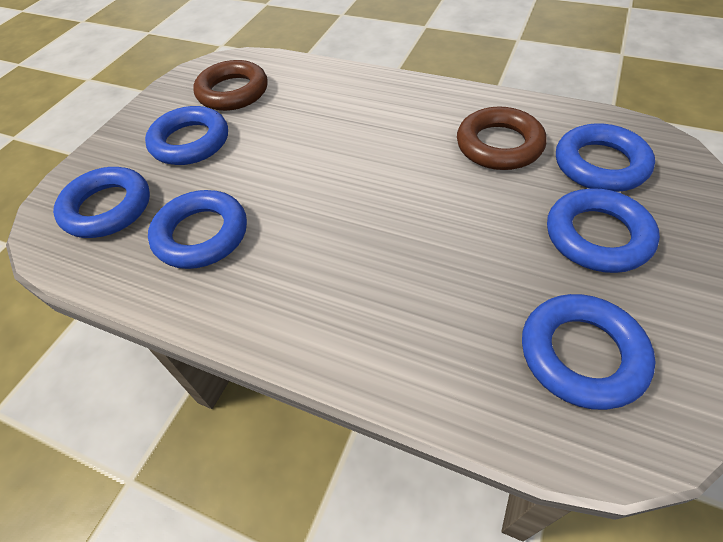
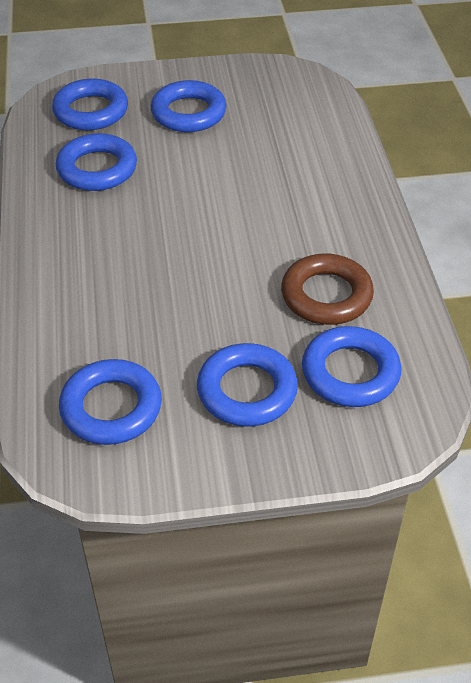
camera: 55 degrees right, 5 degrees down
brown ring [193,60,268,111] -> none

